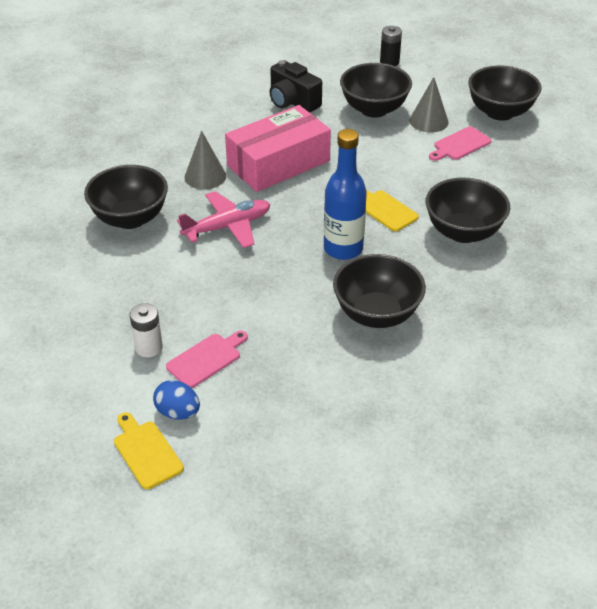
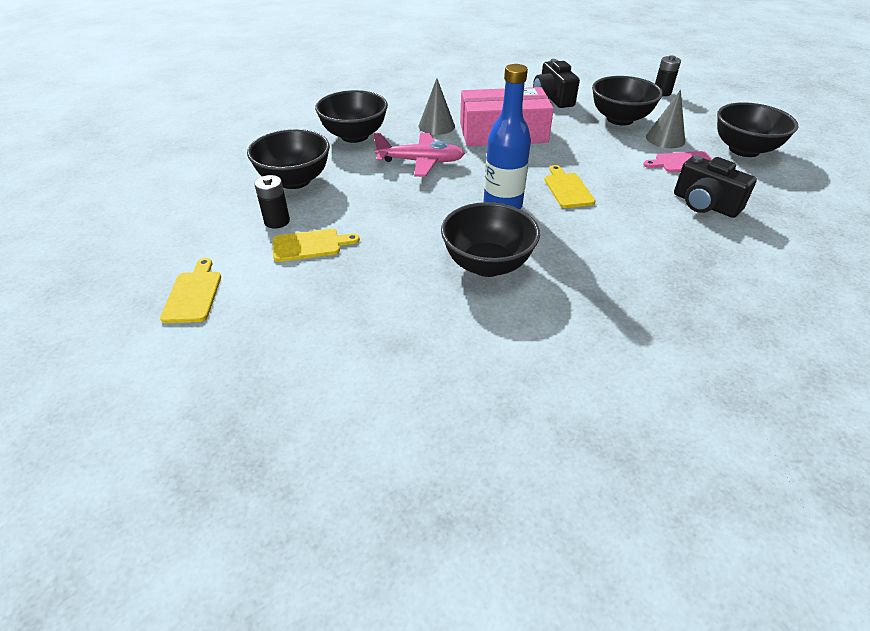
camera: 30 degrees right, 0 degrees up
white battery [130,303,163,357] -> black battery [255,175,290,229]
blue egg [153,380,200,420] -> none
pink cutting board [166,331,248,388] -> yellow cutting board [273,229,360,262]
black bowl [426,177,510,243] -> black bowl moved to [247,129,330,189]
none -> black camera [674,155,757,218]

